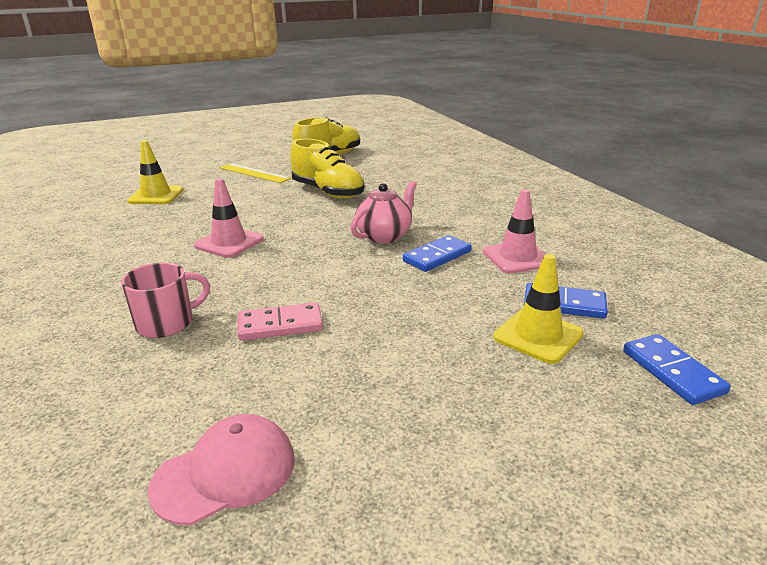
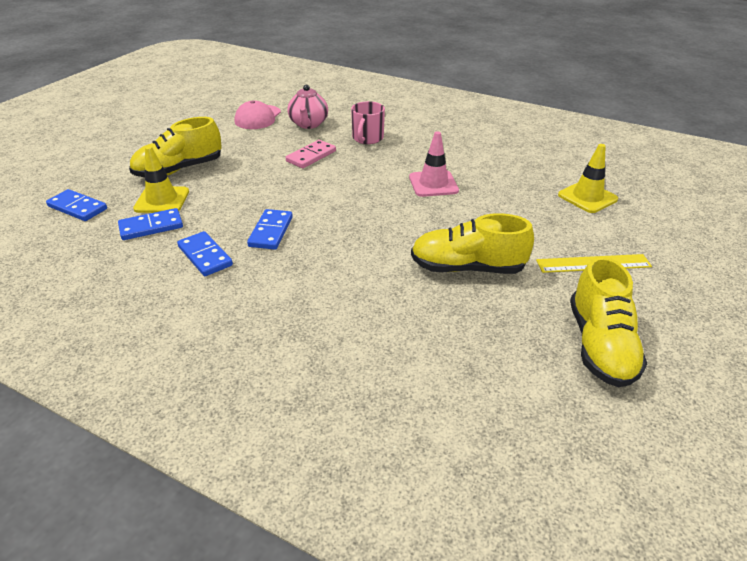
camera: 140 degrees right, 10 degrees up
pink teapot [351,181,417,244] -> pink teapot moved to [288,85,328,129]
pink traffic cone [483,189,546,274] -> blue domino [177,231,233,276]
none -> yellow shoe [129,117,222,177]

